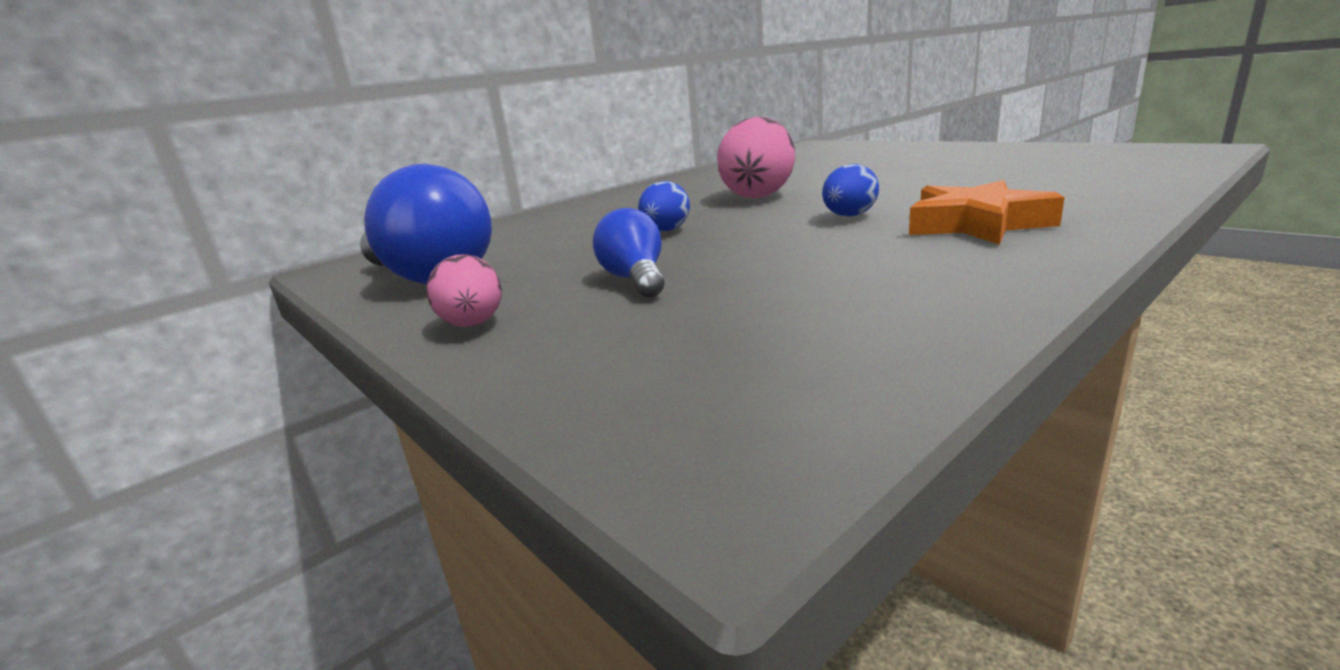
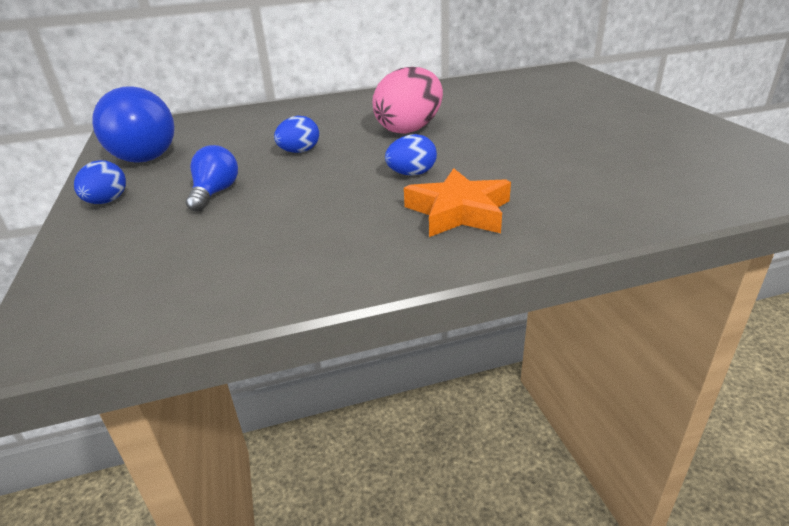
camera: 25 degrees right, 10 degrees up
pink egg [427,254,502,327] -> blue egg [74,160,126,204]

